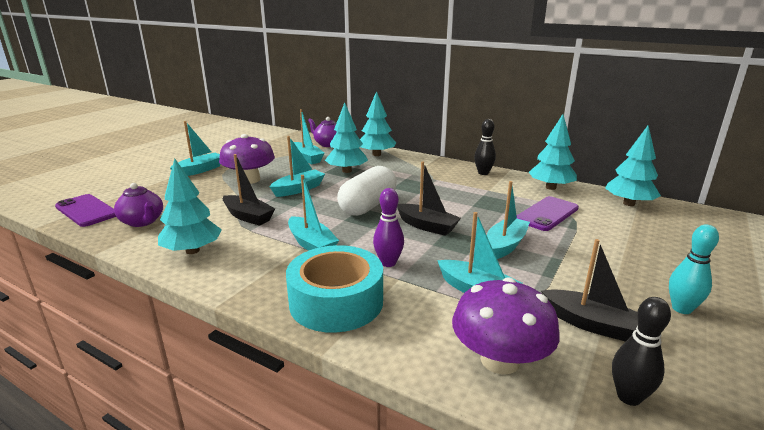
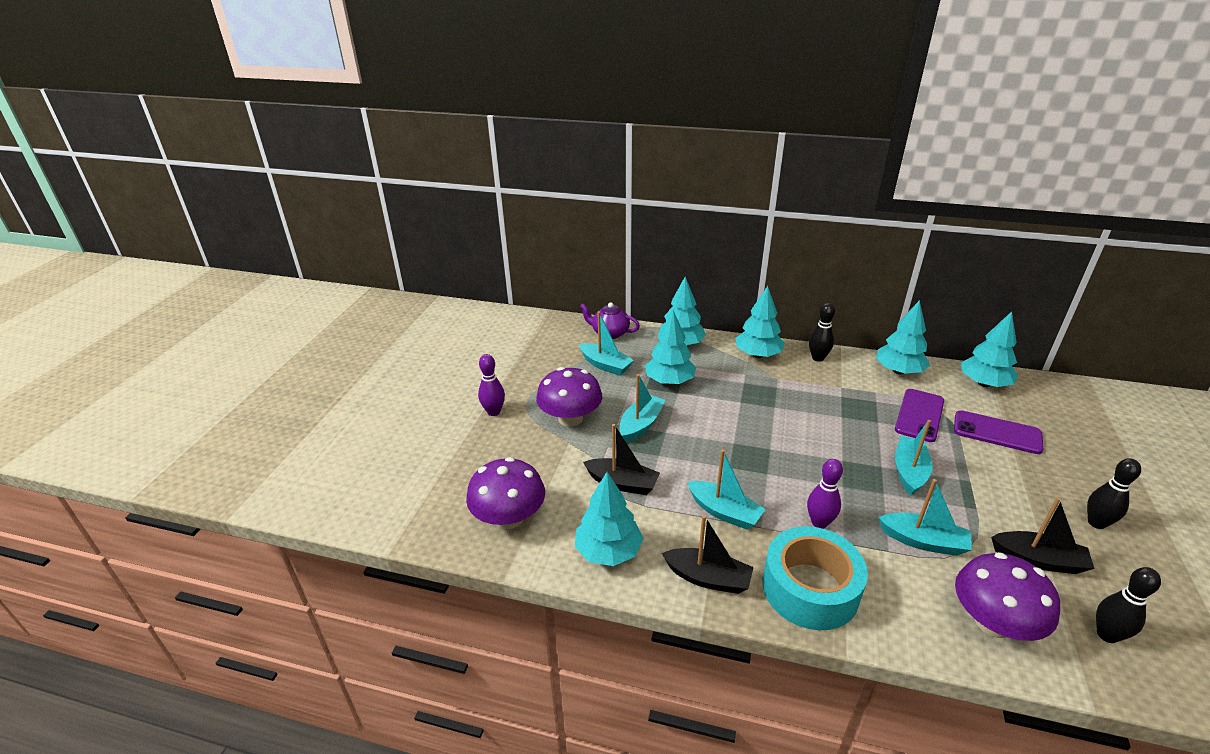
camera: 15 degrees left, 10 degrees up
purple phone [55,194,116,227] -> purple phone moved to [954,410,1044,454]
purple teapot [114,183,163,227] -> purple mushroom [466,457,545,529]
turquoise boat [170,121,220,176] -> purple bowling pin [478,354,505,416]
white capsule [337,166,397,216] -> none
black boat [397,161,461,236] -> black boat moved to [662,515,754,594]
turquoise bowling pin [669,224,719,314] -> black bowling pin [1087,458,1141,529]
none -> turquoise tree [735,286,785,358]

